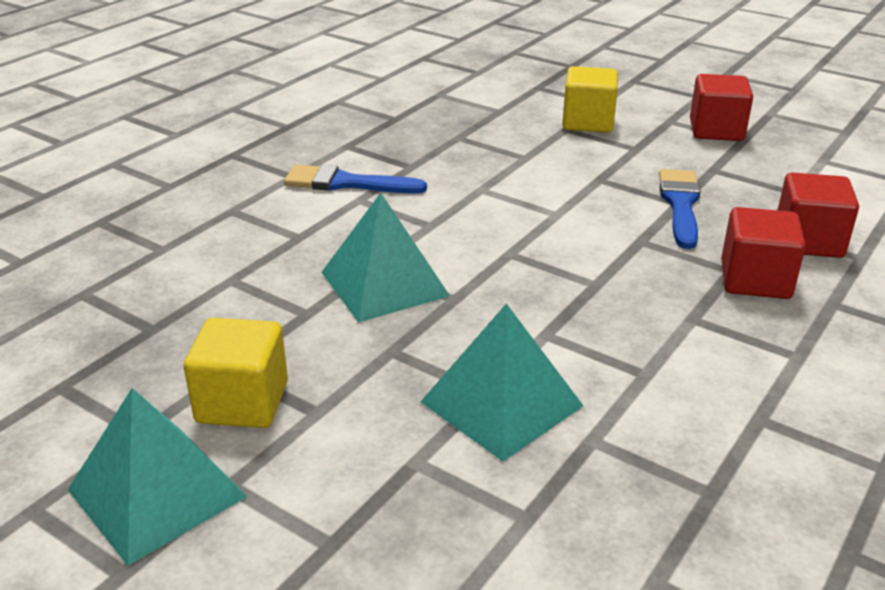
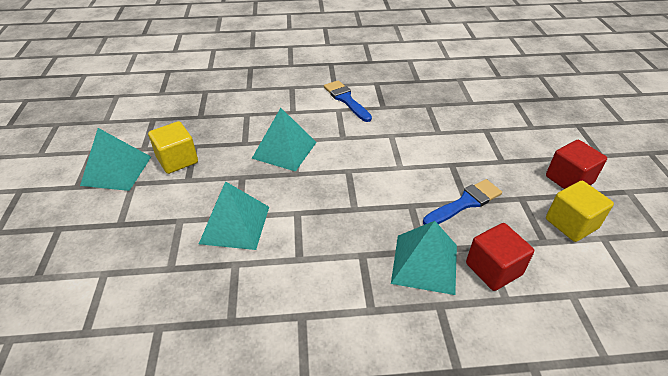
camera: 50 degrees right, 10 degrees up
yellow cube [562,66,618,133] -> yellow cube moved to [546,181,614,242]
red cube [721,207,806,299] -> turquoise pyramid [391,221,457,295]

